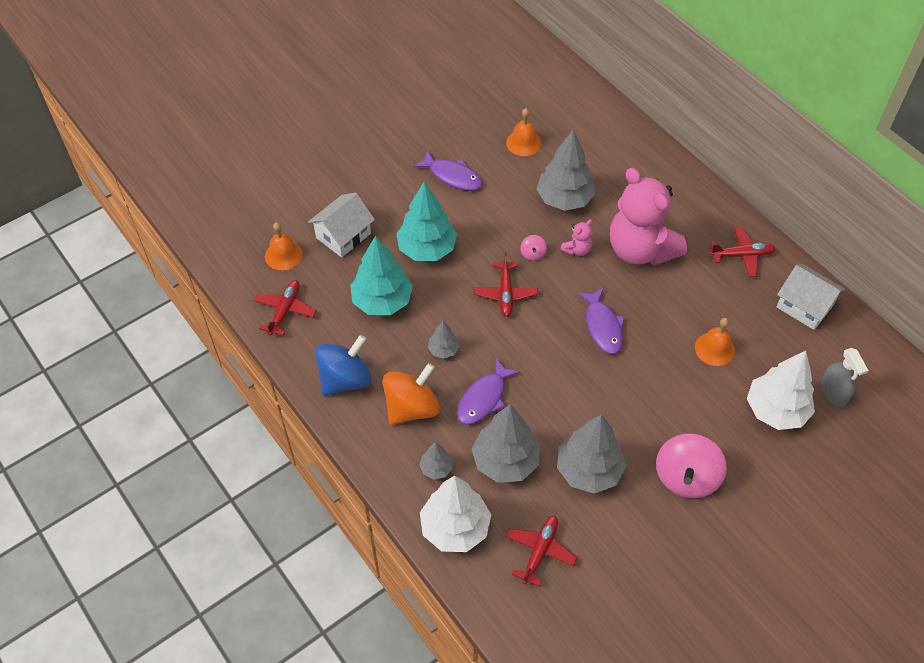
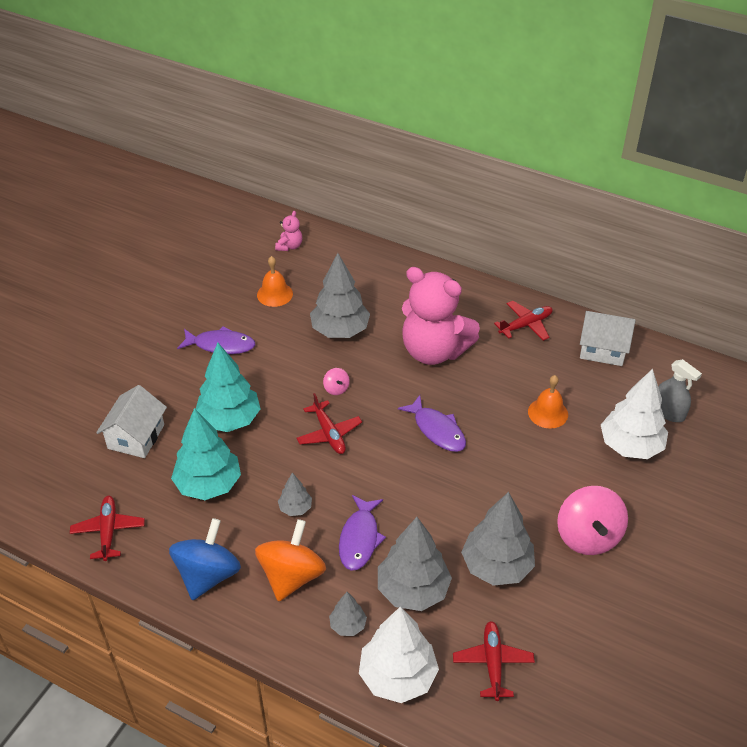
camera: 25 degrees left, 10 degrees down
orange bell [265,222,303,270] -> none
pink teddy bear [560,219,593,256] -> pink teddy bear moved to [275,211,302,251]

